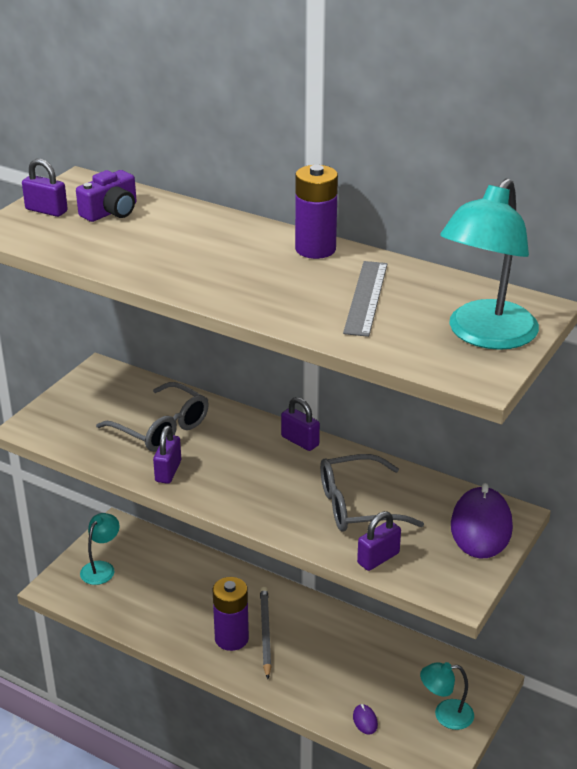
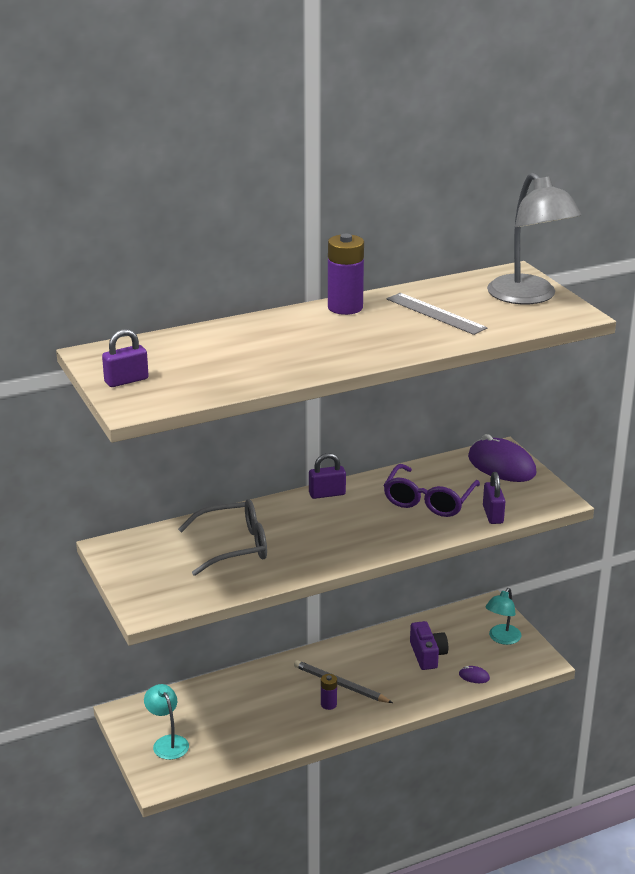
camera: 55 degrees left, 5 degrees down
purple camera [76,170,136,222] -> purple camera moved to [410,621,448,670]
purple padlock [153,426,181,484] -> none
purple battery [213,577,249,651] -> purple battery [321,674,337,710], size x0.51
grey glasses [320,454,424,532] -> purple glasses [383,464,480,517]
turquoise lamp [440,178,539,350] -> grey lamp [487,173,582,304]

